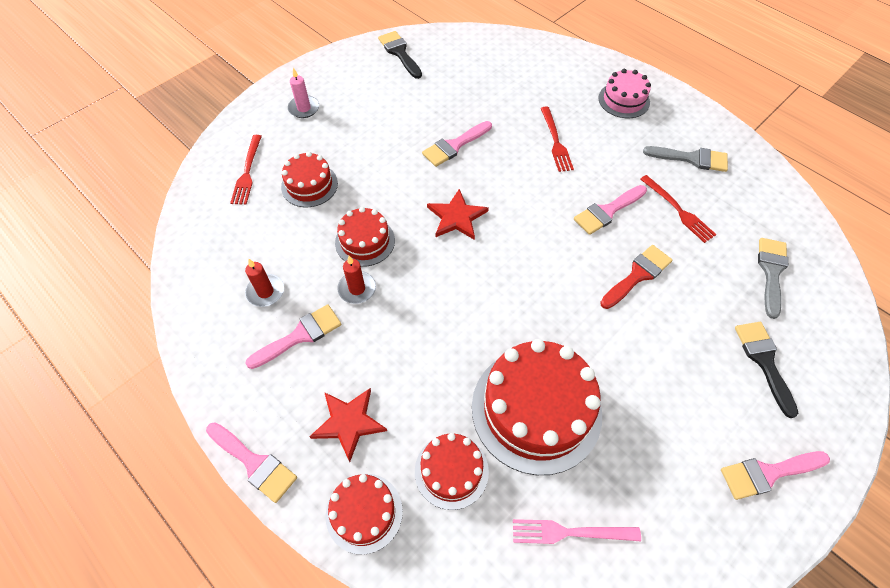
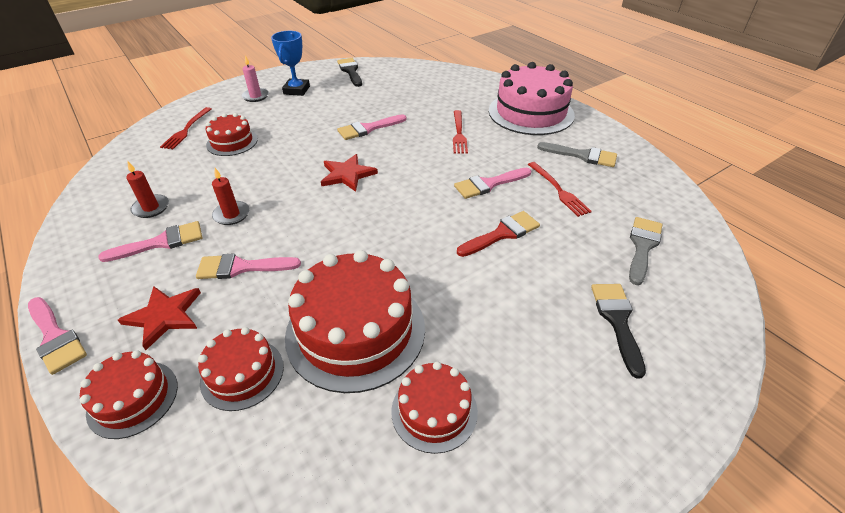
camera: 10 degrees right, 15 degrees down
red cake [335,207,395,267] -> red cake moved to [391,361,478,454]
pink fork [513,519,641,544] -> none
pink cake [598,69,651,118] -> pink cake [489,62,575,135], size x1.85
pink brush [721,451,830,500] -> pink brush moved to [196,253,301,279]
none -> blue trophy [271,31,310,96]

